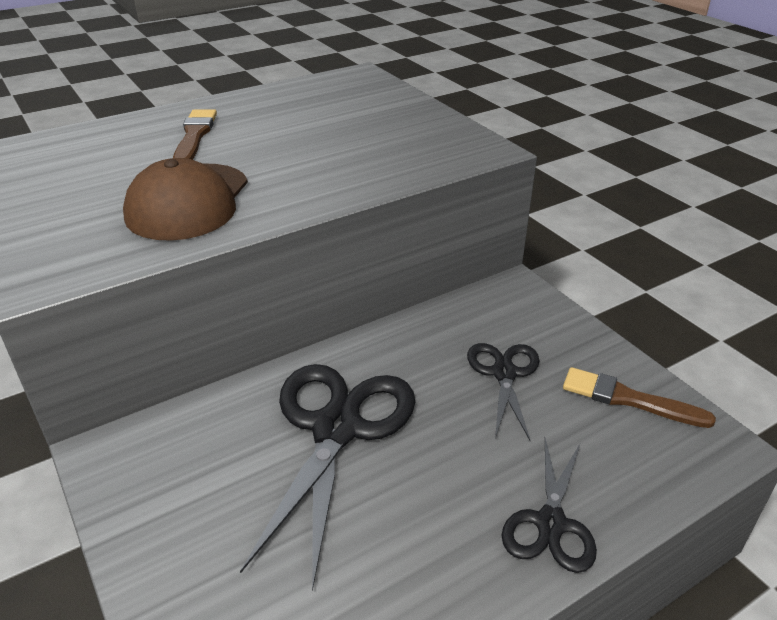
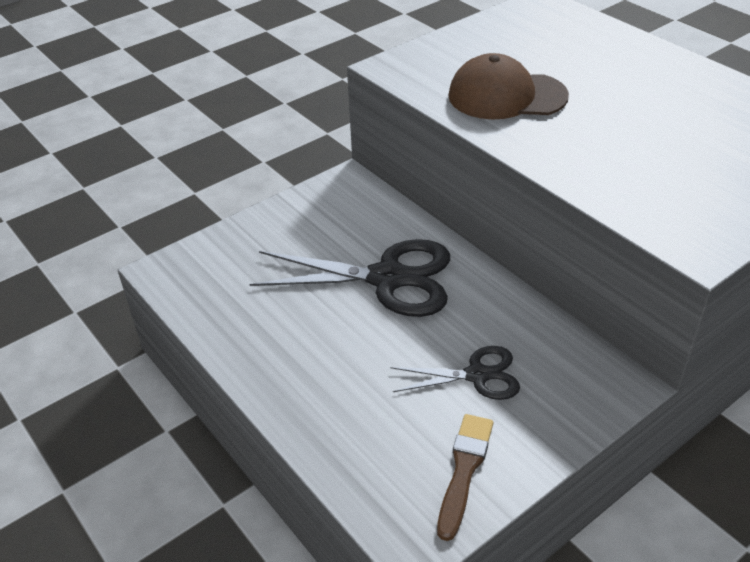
camera: 85 degrees right, 5 degrees up
brown brush [173,109,217,160] -> none
black scissors [501,438,597,573] -> none

